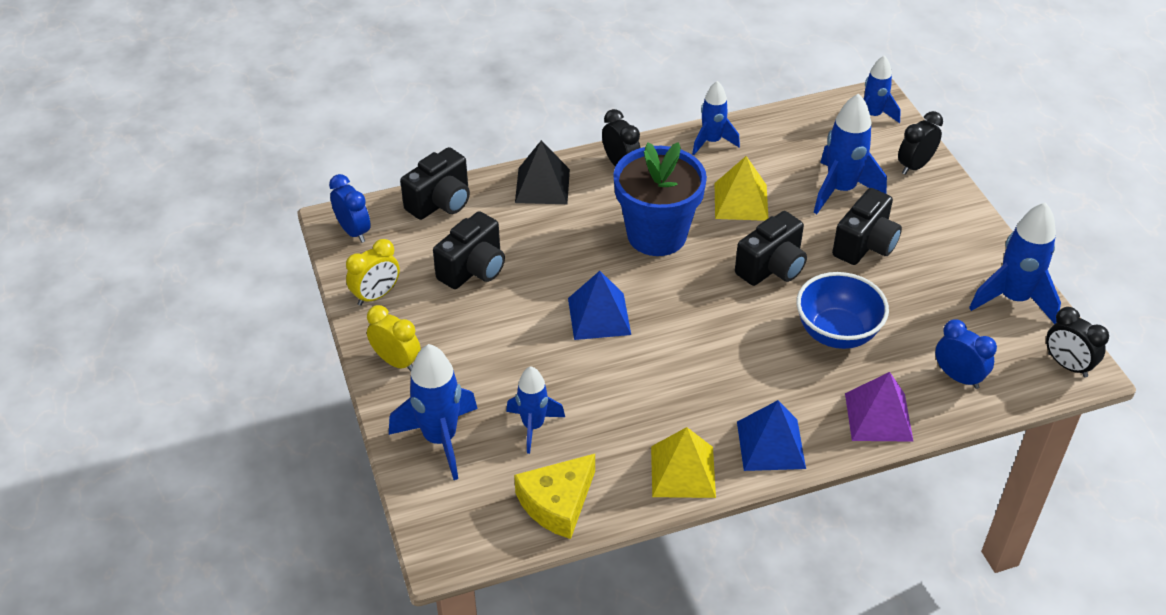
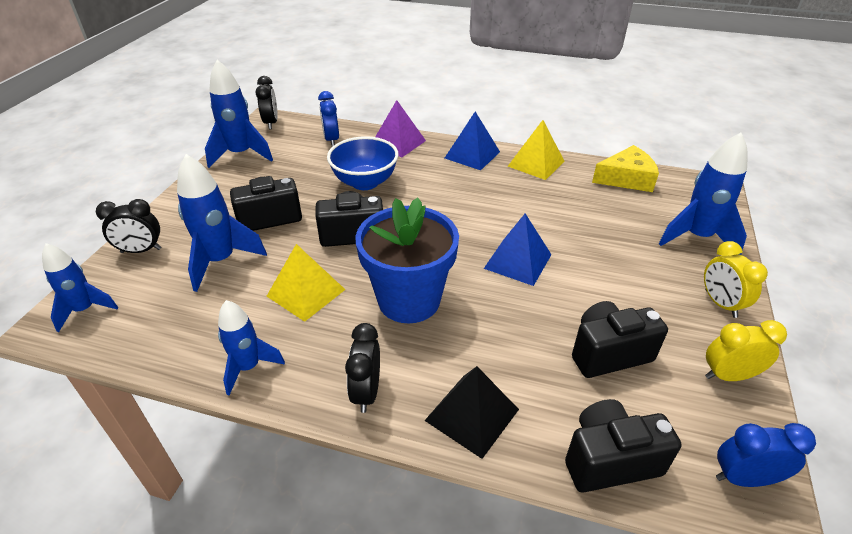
camera: 145 degrees left, 5 degrees down
blue clock [329,174,371,243] -> blue clock turned 90 degrees clockwise [716,423,816,487]
blue rocket [506,366,565,454] -> none

